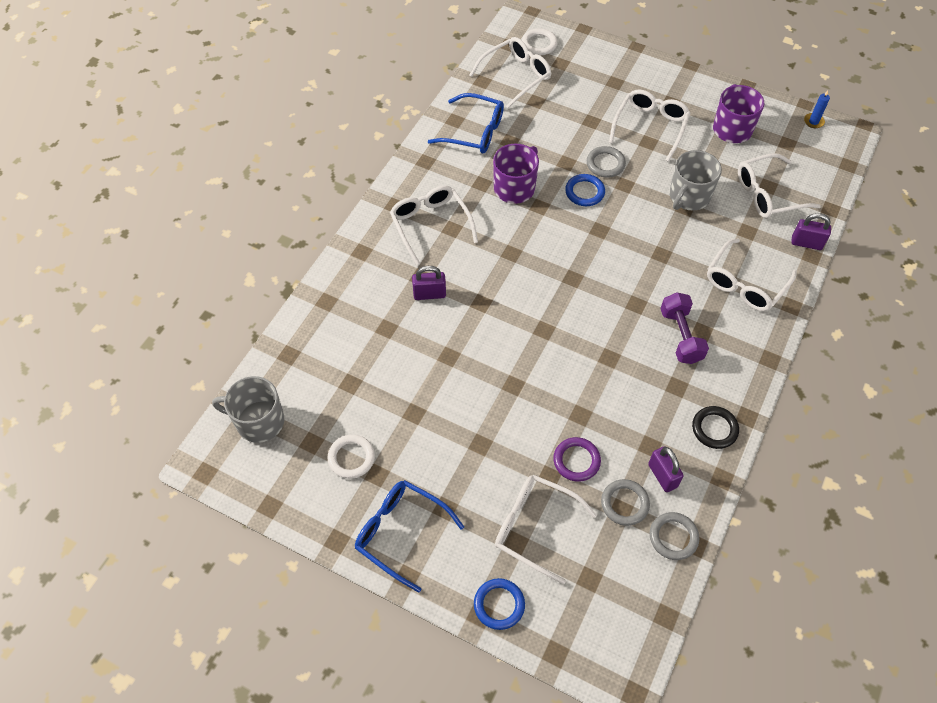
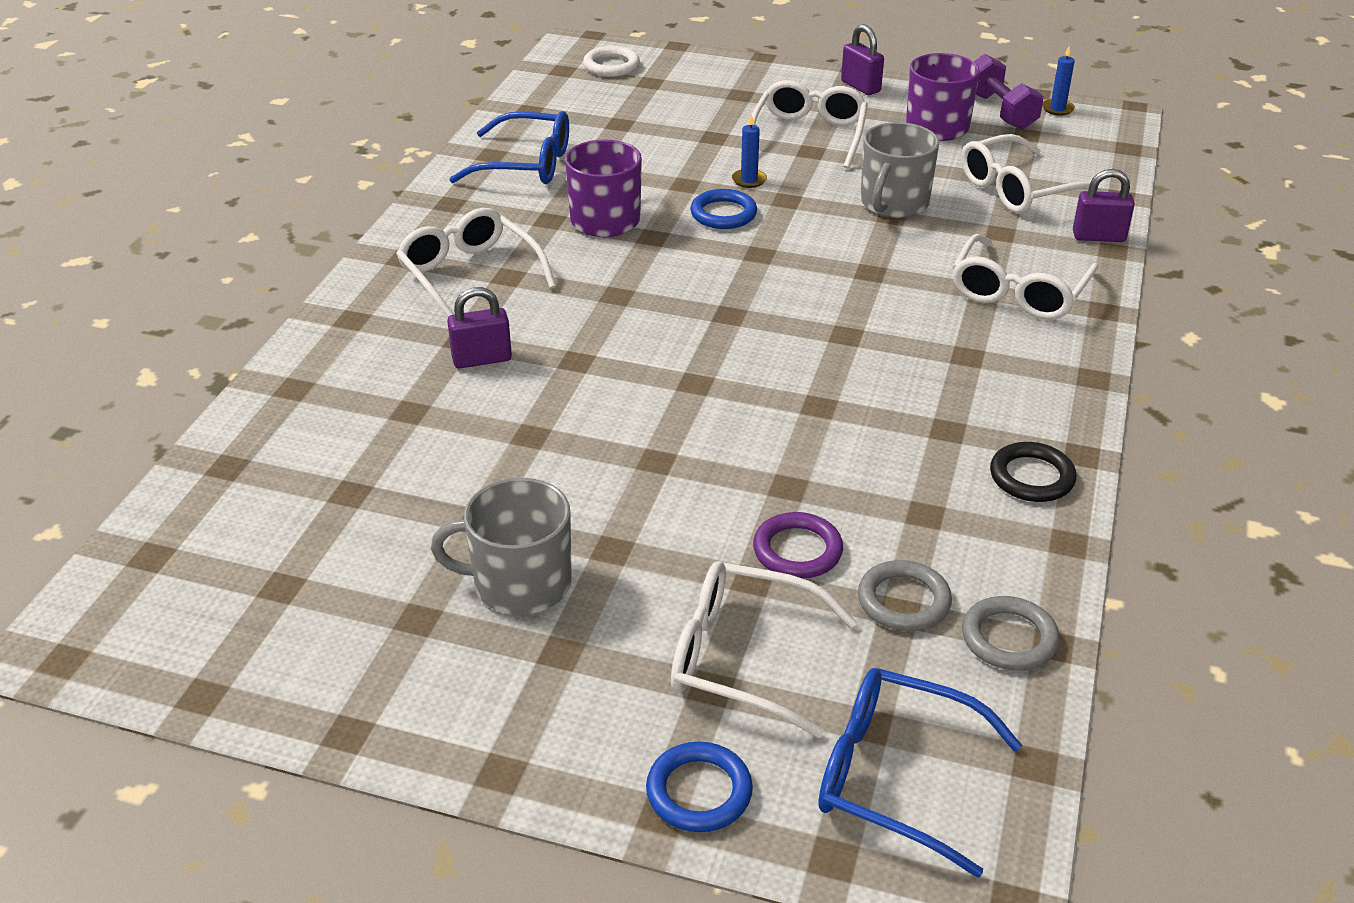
camera: 10 degrees left, 20 degrees down
grey mug [212,376,284,443] -> grey mug moved to [431,478,572,615]
white ring [327,435,375,479] -> none
blue glasses [355,480,464,593] -> blue glasses moved to [818,668,1022,878]
white glasses [469,37,551,109] -> none
grey ring [587,146,626,178] -> blue candle [732,114,767,188]
purple padlock [648,446,684,492] -> purple padlock moved to [841,24,884,95]
purple dumbbell [660,292,709,364] -> purple dumbbell moved to [974,54,1044,130]

